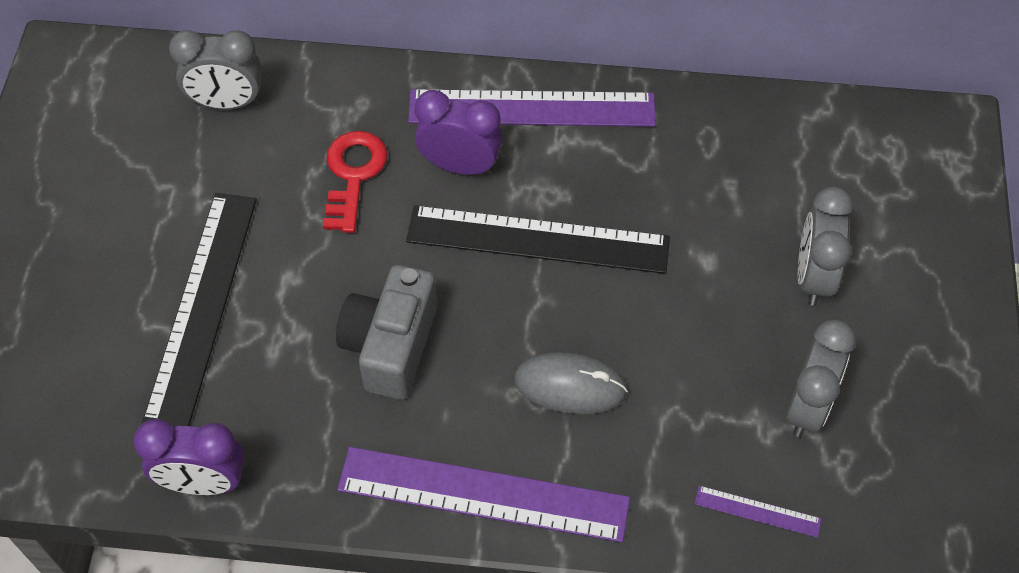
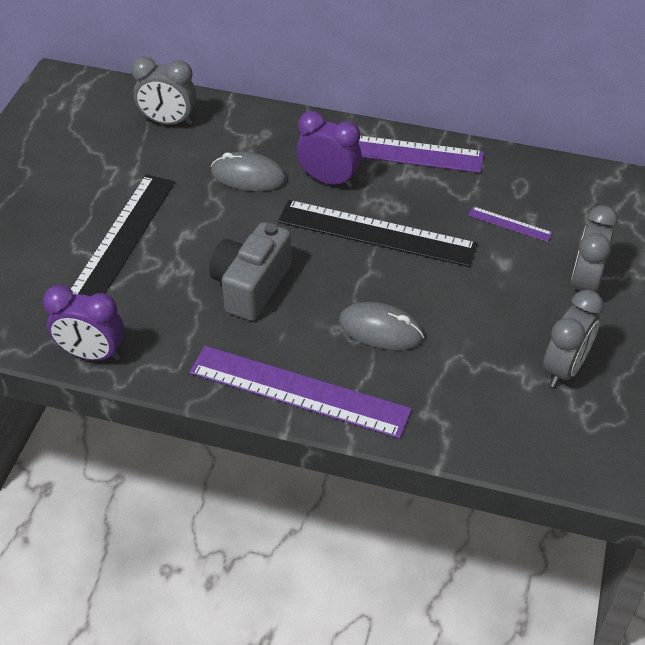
camera: 10 degrees right, 10 degrees down
red key [323,131,387,233] -> grey mouse [211,152,287,191]
purple ruler [695,486,821,538] -> purple ruler moved to [468,206,553,242]

